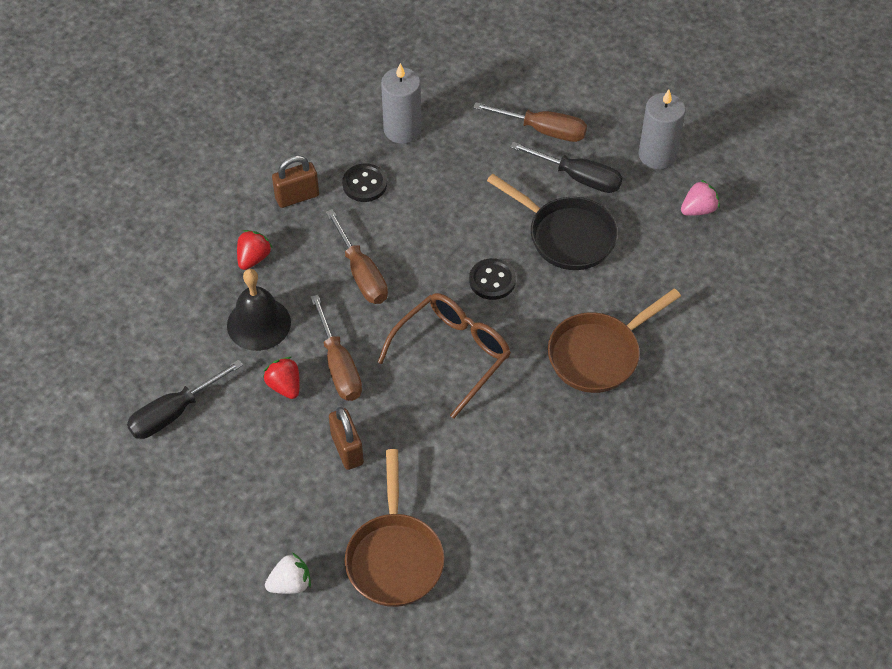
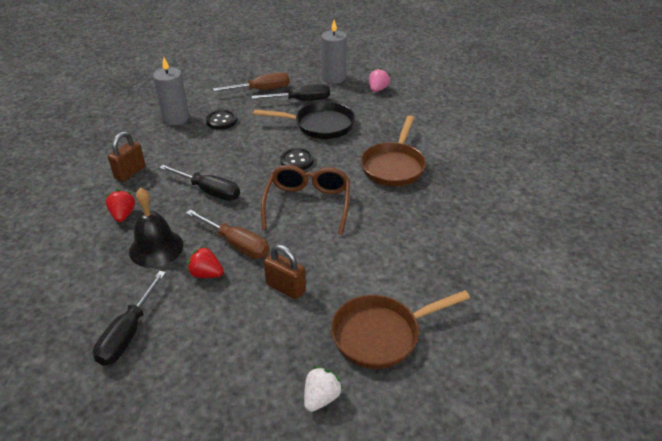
camera: 35 degrees left, 15 degrees down
brown screwdriver [326,209,388,304] -> black screwdriver [159,165,240,201]
black button [342,164,387,202] -> black button moved to [206,110,237,130]
brown pan [345,449,444,607] -> brown pan turned 105 degrees clockwise [331,290,470,369]

